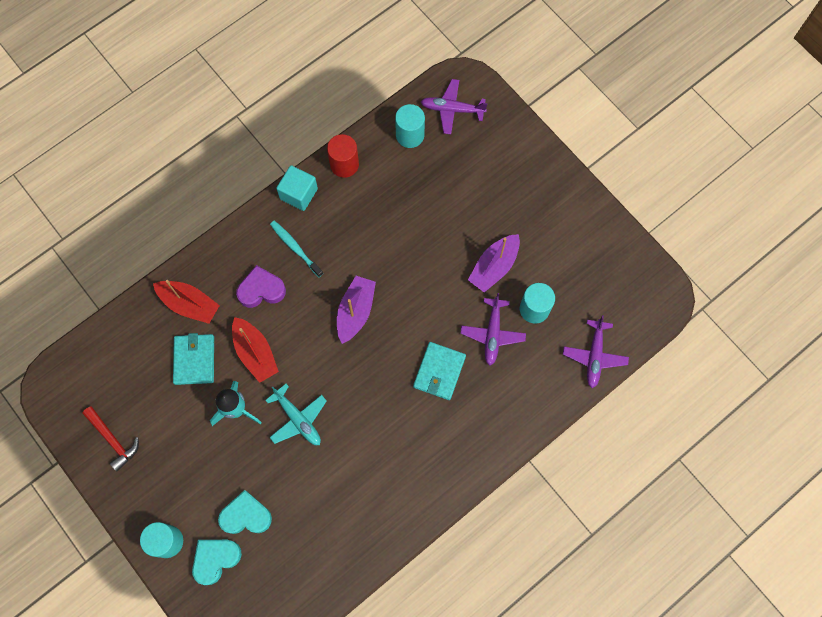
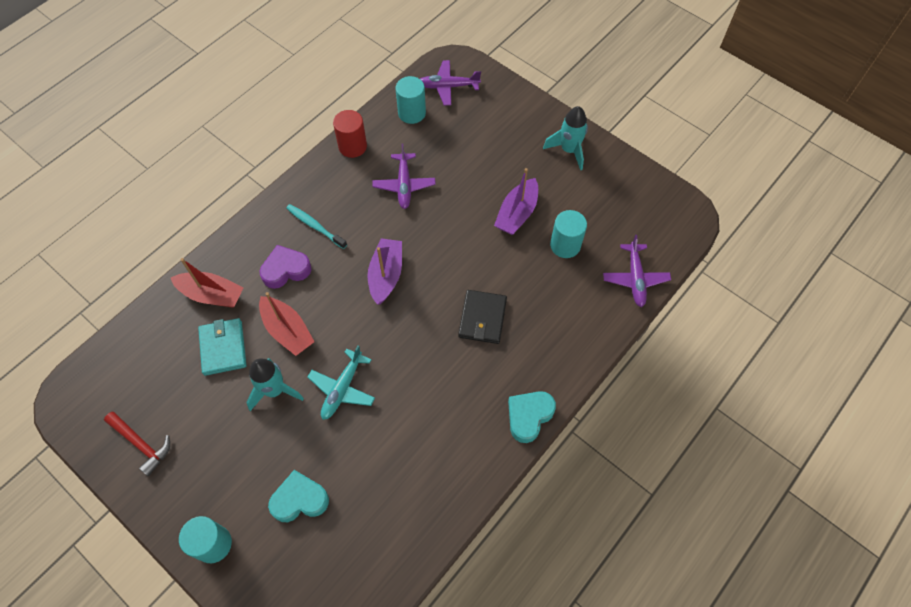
camera: 10 degrees left, 10 degrees down
turquoise heart [192,540,242,585] -> turquoise heart moved to [508,391,556,443]
turquoise plane [265,384,327,445] -> turquoise plane turned 75 degrees clockwise [307,346,375,420]
turquoise cube [276,165,318,211] -> none
turquoise wallet [413,342,466,400] -> black wallet [458,290,507,344]
purple plane [460,293,526,365] -> purple plane moved to [373,144,436,209]
none -> turquoise rocket [543,106,588,170]

